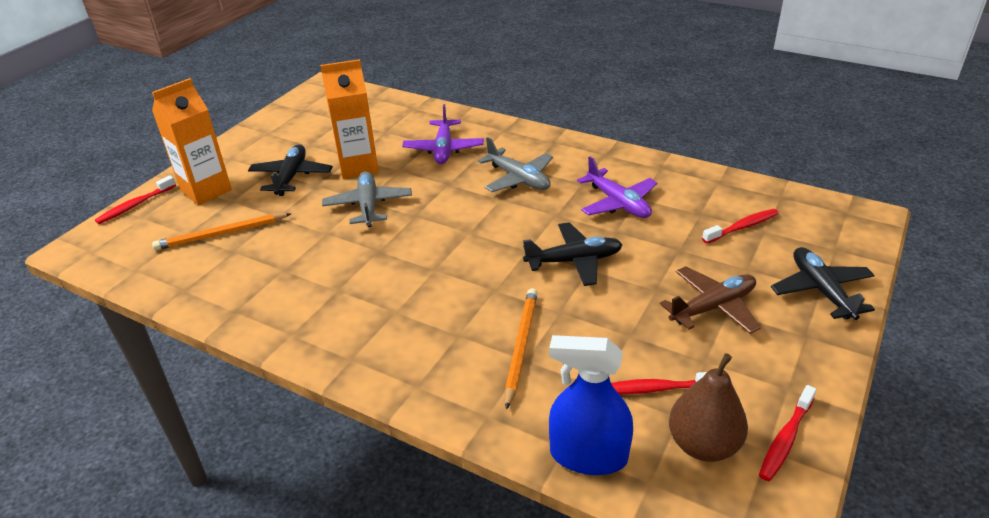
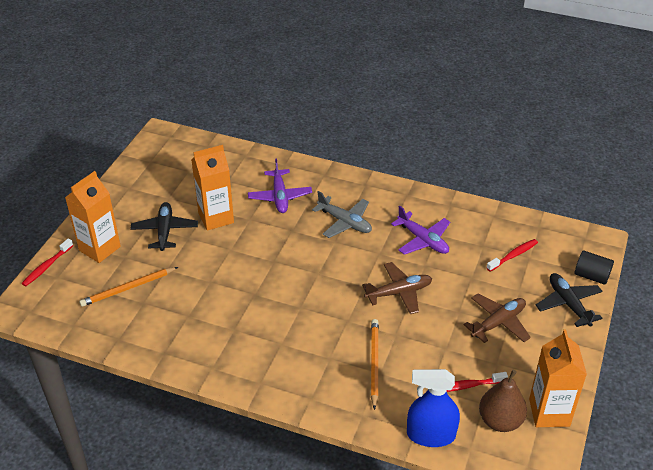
camera: 10 degrees left, 5 degrees up
grey plane [322,171,412,227] -> none
black plane [523,222,623,286] -> brown plane [362,262,432,314]
red toothbrush [759,385,816,481] -> orange carton [529,329,587,427]
none -> black cylinder [575,251,614,285]

